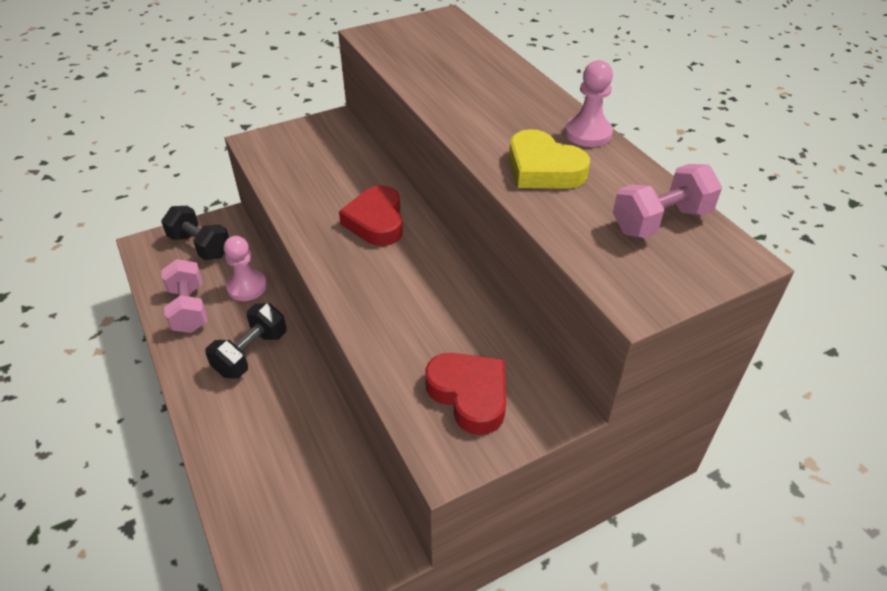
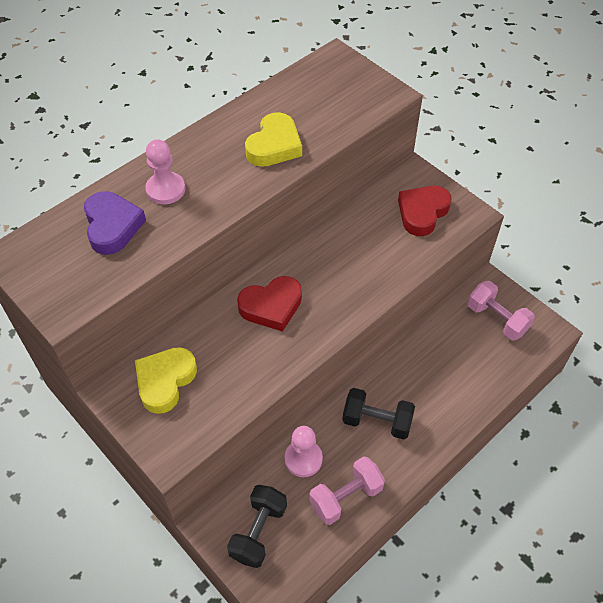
camera: 105 degrees left, 10 degrees up
pink pawn [565,60,613,147] -> pink pawn moved to [145,139,185,204]
pink dumbbell [613,164,722,238] -> pink dumbbell moved to [468,281,535,341]
none -> purple heart [84,191,146,255]
none -> yellow heart [135,347,197,414]

